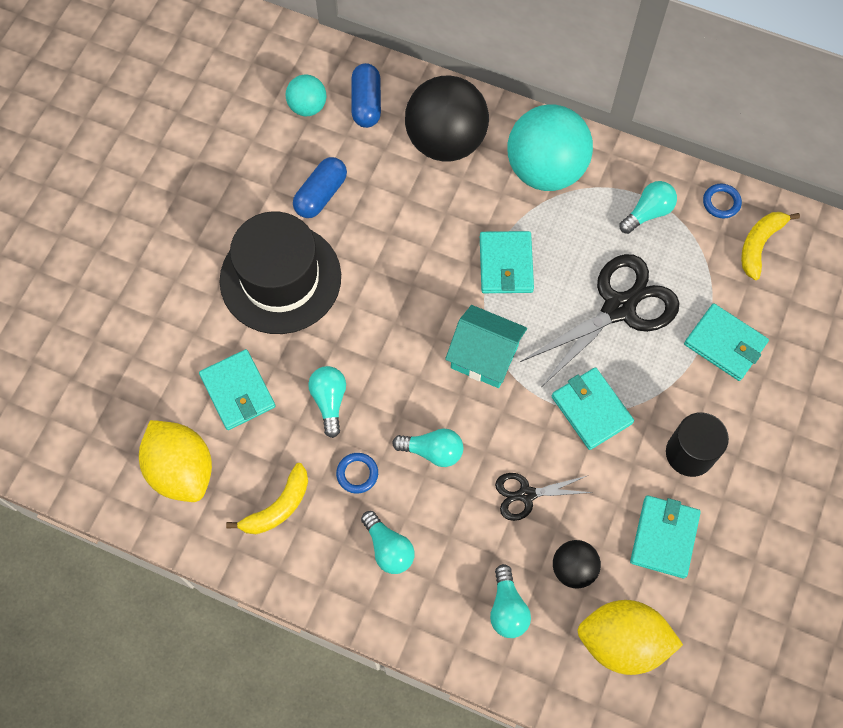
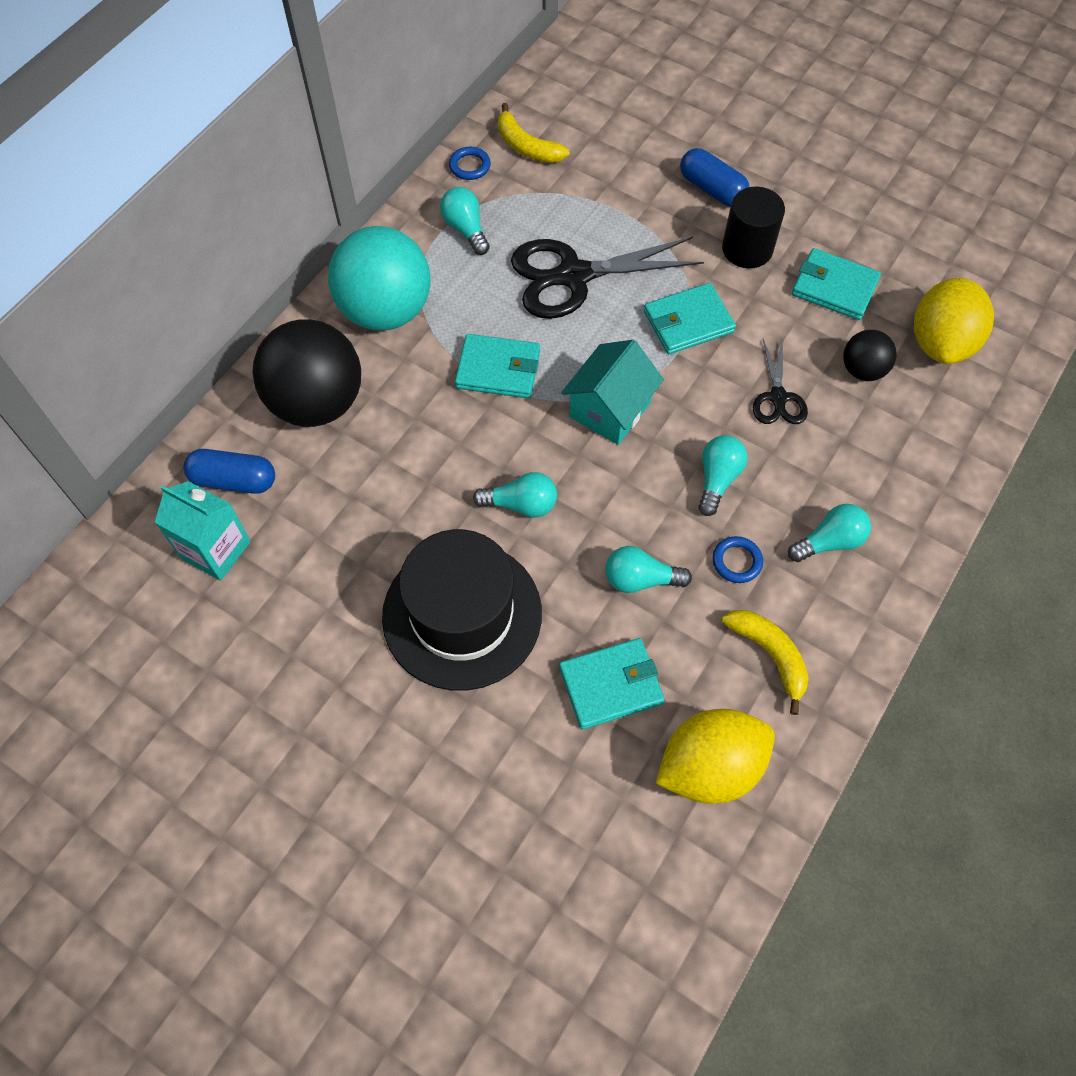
camera: 80 degrees left, 5 degrees down
turquoise ball [286,75,326,116] -> turquoise carton [155,481,251,581]
blue capsule [293,157,347,218] -> blue capsule moved to [680,148,749,207]
turquoise light bulb [490,564,531,638] -> turquoise light bulb moved to [473,472,557,518]
black scissors [520,254,680,386] -> black scissors turned 75 degrees counterclockwise [511,237,704,319]
turquoise wallet [684,303,769,381] -> none

